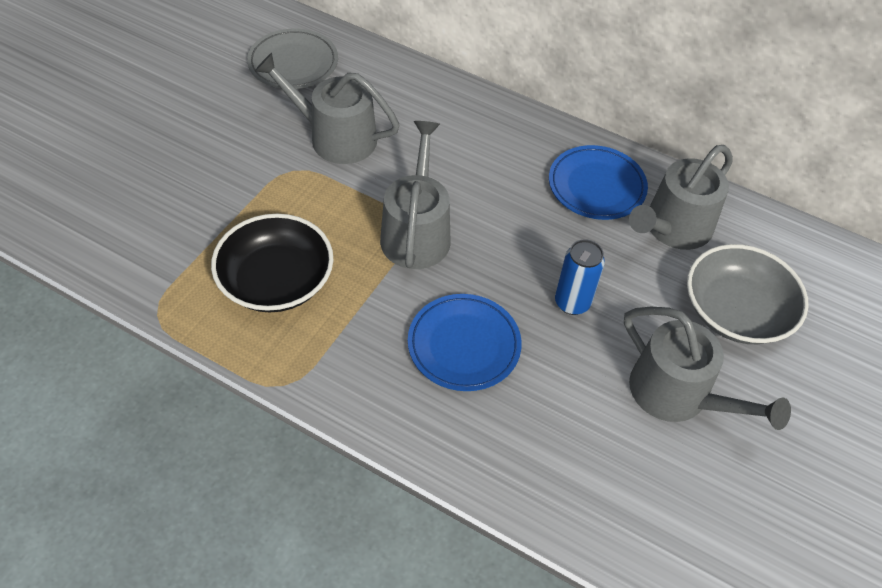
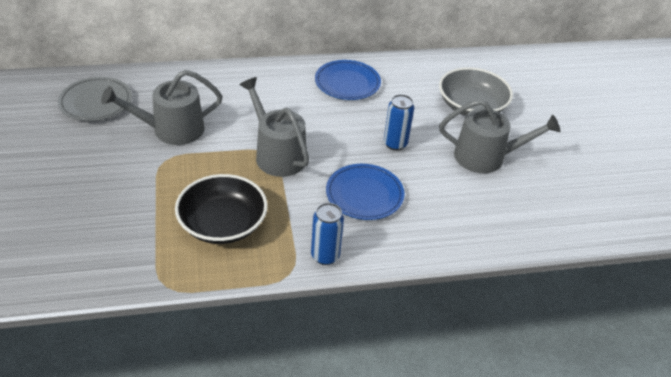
camera: 40 degrees left, 10 degrees down
grey watering can [629,145,733,250] -> none
none -> blue can [311,203,344,265]

